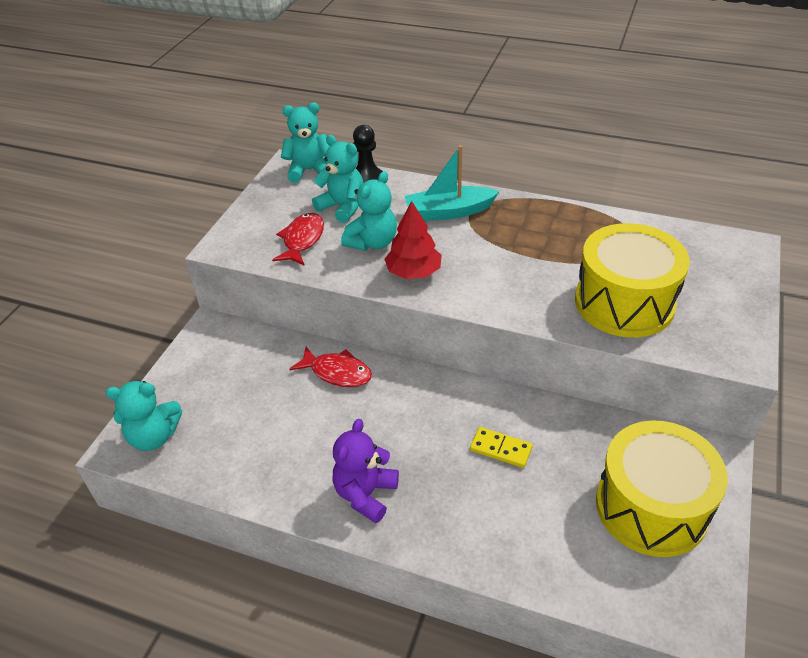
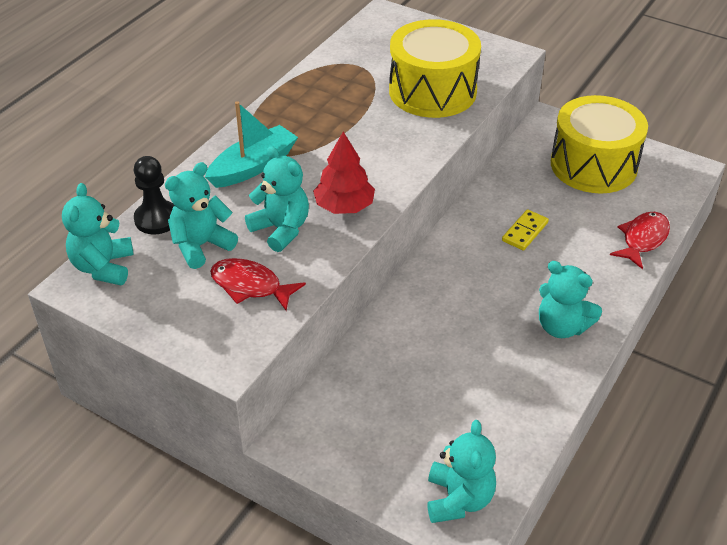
camera: 80 degrees left, 0 degrees up
red fish [289,347,372,387] -> red fish moved to [610,212,670,269]
purple teddy bear [333,419,399,523] -> turquoise teddy bear [539,261,602,338]
turquoise boat [405,145,500,221] -> turquoise boat turned 135 degrees counterclockwise [205,101,298,188]

